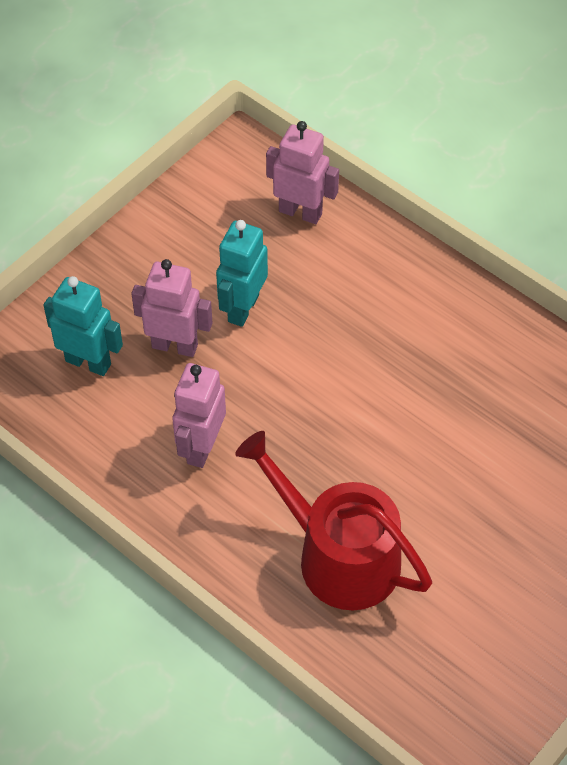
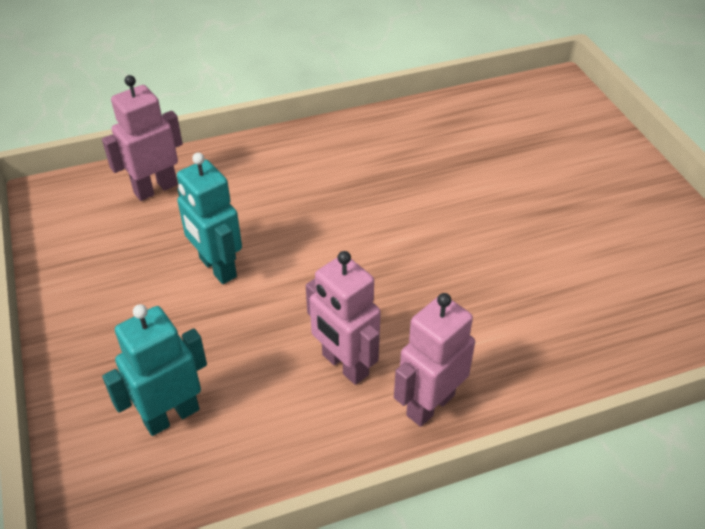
camera: 60 degrees left, 10 degrees down
pink robot [131,259,213,357] -> pink robot moved to [394,293,475,427]
red watering can [235,431,432,611] -> none

